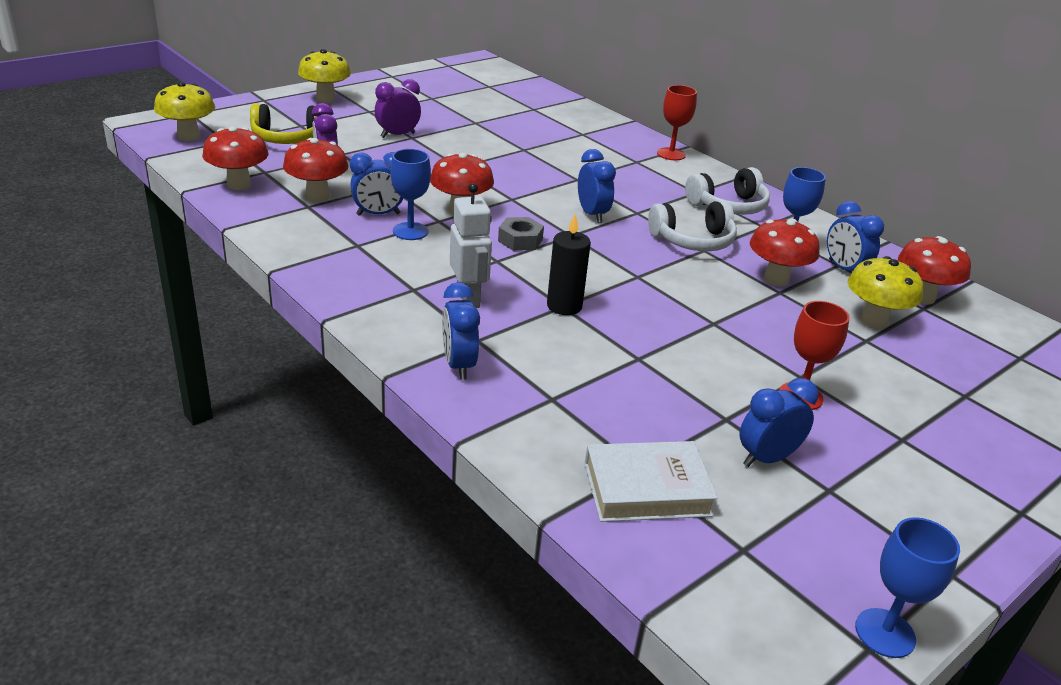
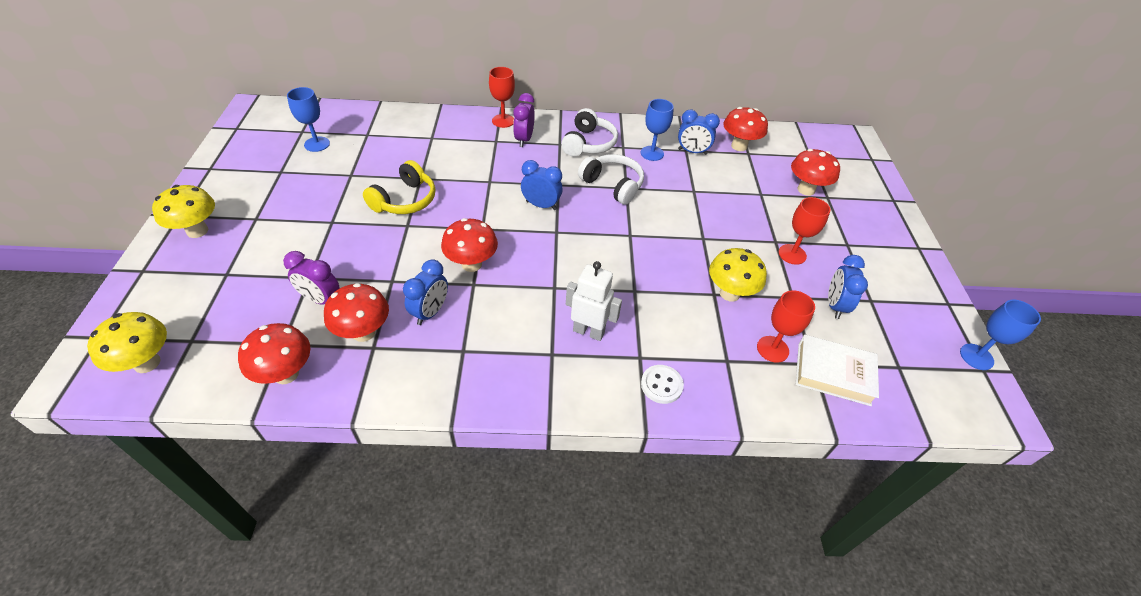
camera: 50 degrees left, 15 degrees up
yellow headphones [250,103,317,144] -> yellow headphones moved to [363,160,435,214]
purple clock [375,79,421,138] -> purple clock moved to [513,93,535,147]
blue goblet [391,149,431,240] -> blue goblet moved to [287,87,330,152]
blue clock [442,282,480,380] -> white button [641,365,684,404]
grey nut [498,217,544,251] -> none
black candle [547,214,591,315] -> none
white book [585,441,718,522] -> white book turned 75 degrees clockwise [796,334,879,406]
white headphones [648,201,737,251] -> white headphones turned 75 degrees counterclockwise [578,154,644,205]
red mushroom [750,219,820,286] -> red mushroom moved to [791,149,840,196]
yellow mushroom [848,256,923,329] -> yellow mushroom moved to [709,248,767,302]
none -> red goblet [757,290,815,363]

